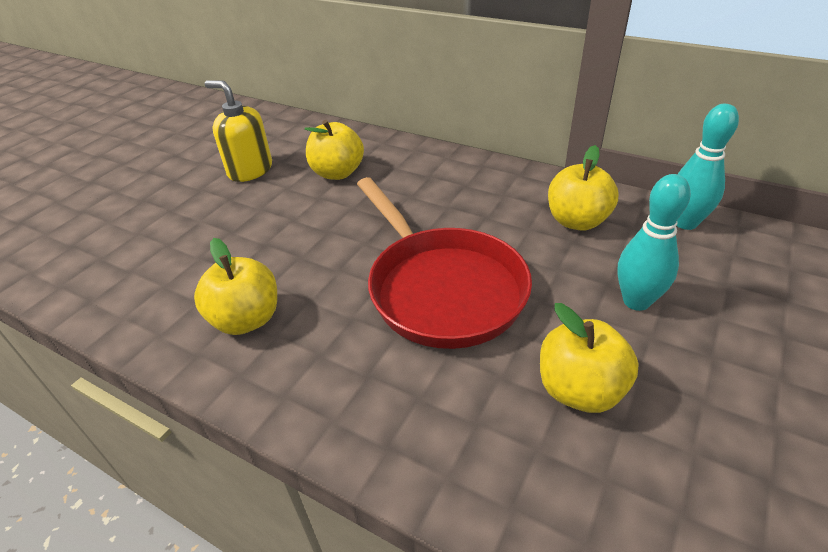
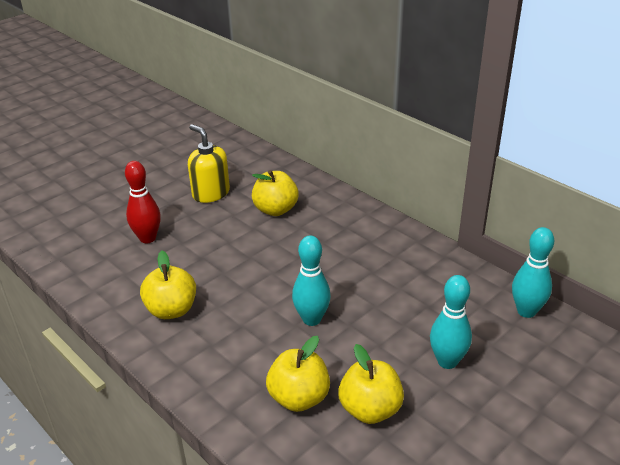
camera: 15 degrees right, 5 degrees down
red pan [357,177,532,349] -> turquoise bowling pin [292,236,331,326]
yellow apple [548,145,619,231] -> yellow apple moved to [266,336,330,412]
none -> red bowling pin [125,161,161,243]

